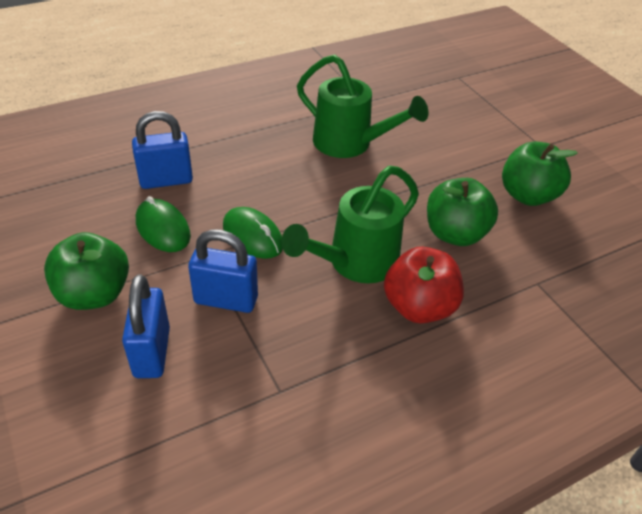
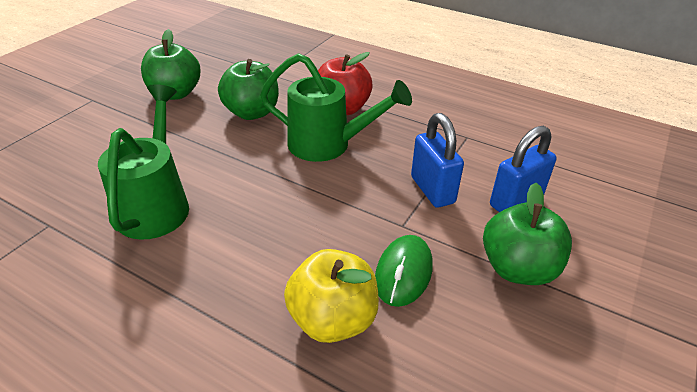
camera: 120 degrees left, 5 degrees down
blue padlock [132,111,193,189] -> yellow apple [284,249,379,343]
green mouse [223,207,283,259] -> none

